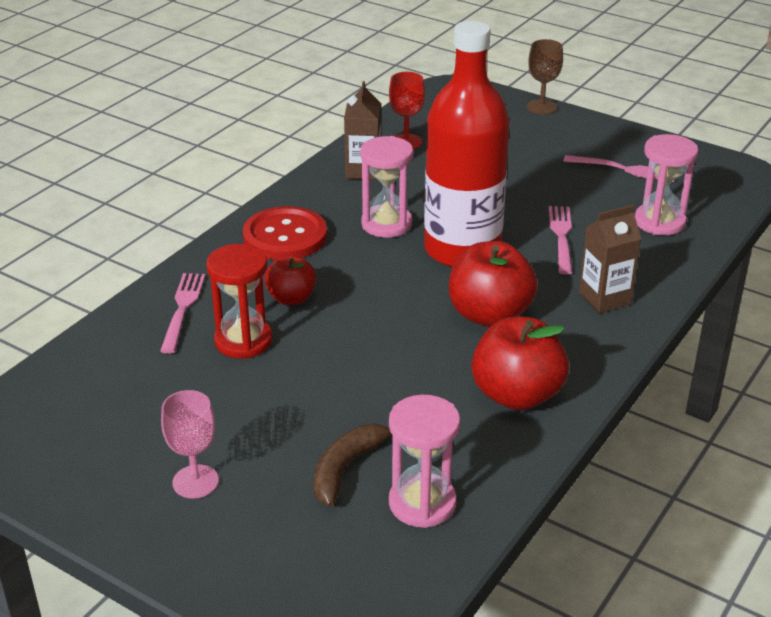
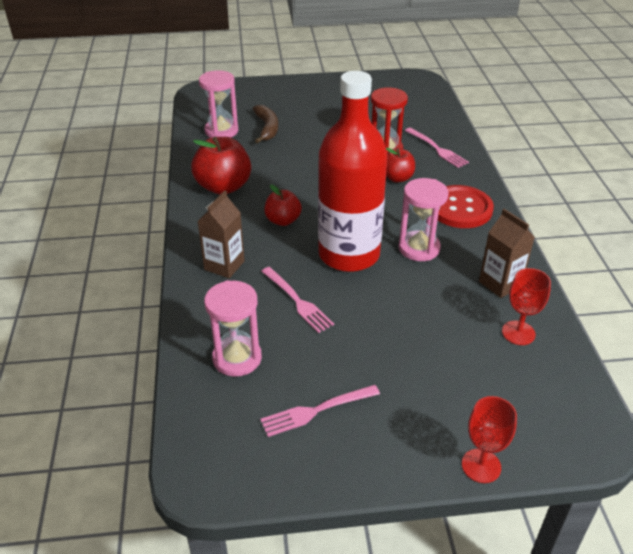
camera: 140 degrees right, 5 degrees up
pink goblet [161,390,219,498] -> none
red apple [449,241,538,327] -> red apple [264,184,302,226], size x0.60
brown goblet [527,39,563,115] -> red goblet [462,396,517,483]

